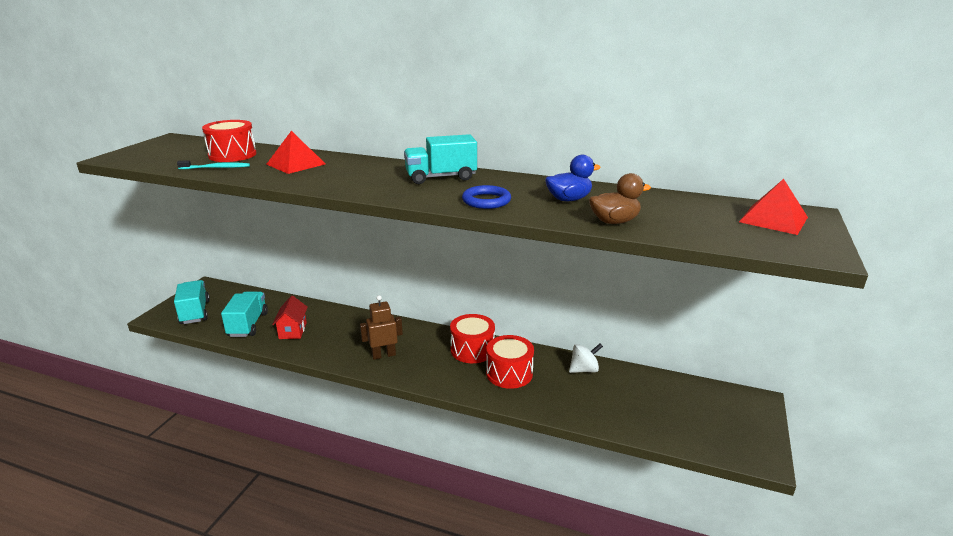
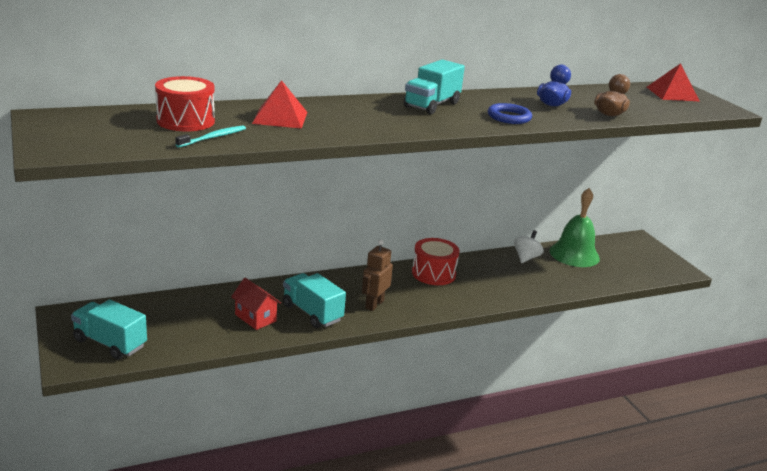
camera: 45 degrees left, 0 degrees up
turquoise truck [221,292,268,337] -> turquoise truck moved to [283,273,346,328]
red drum [486,335,534,389] -> none
none -> green bell [549,188,600,267]

